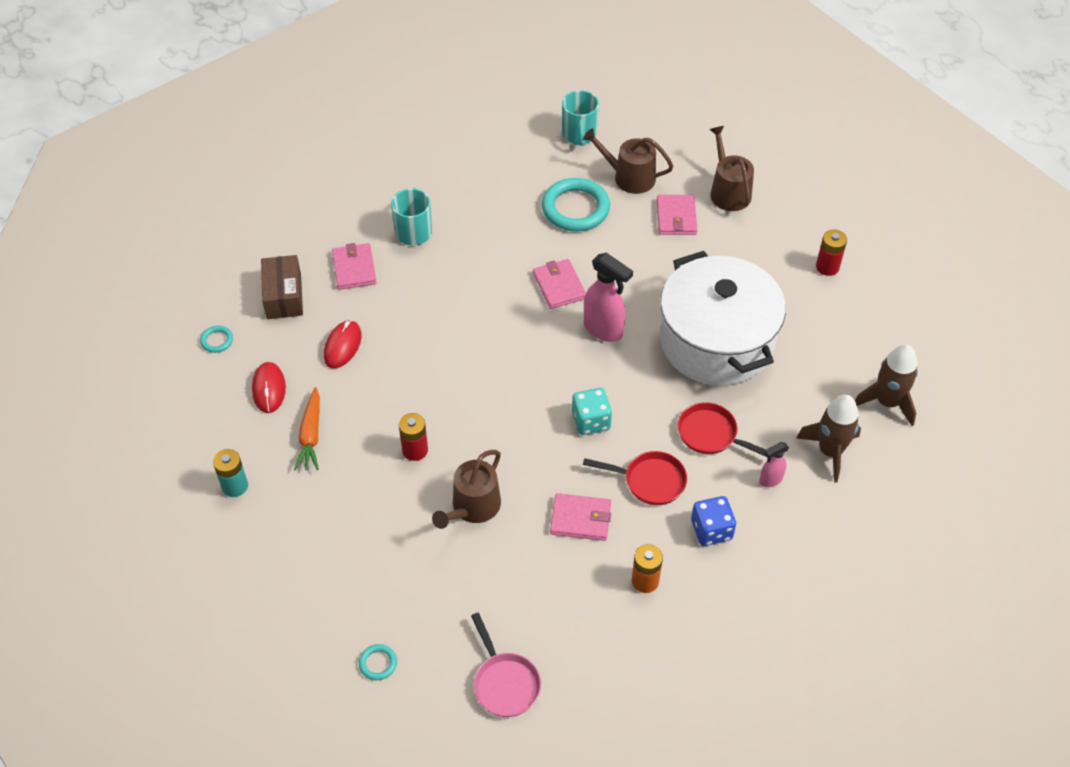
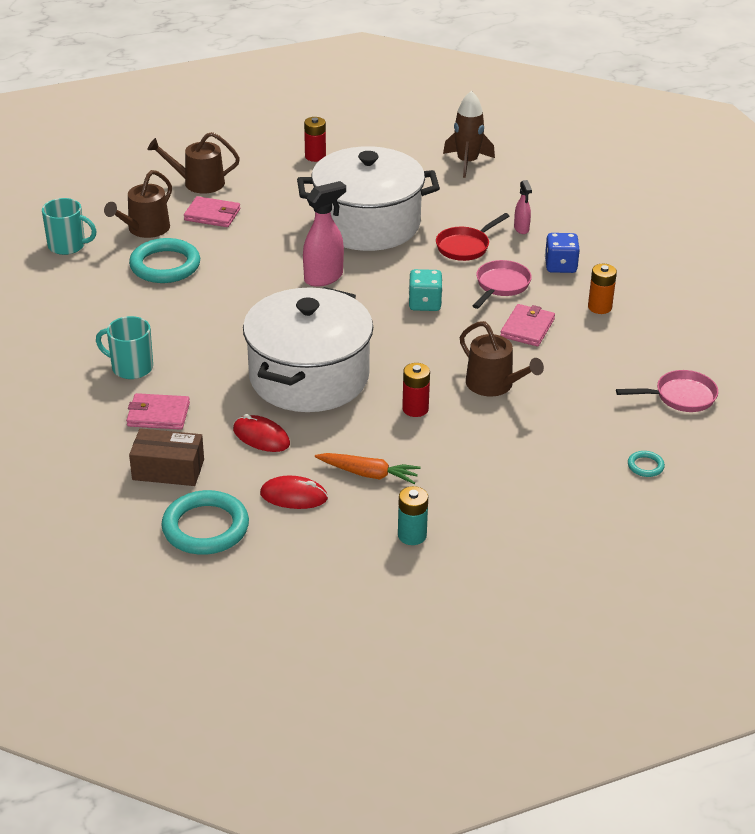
camera: 75 degrees left, 15 degrees down
turquoise ring [200,326,233,353] -> turquoise ring [161,490,249,555], size x2.25
pink wallet [533,259,586,309] -> none
red pan [583,451,687,505] -> pink pan [473,260,532,309]
brown rocket [796,395,861,483] -> none
none -> white pot [243,287,373,412]

